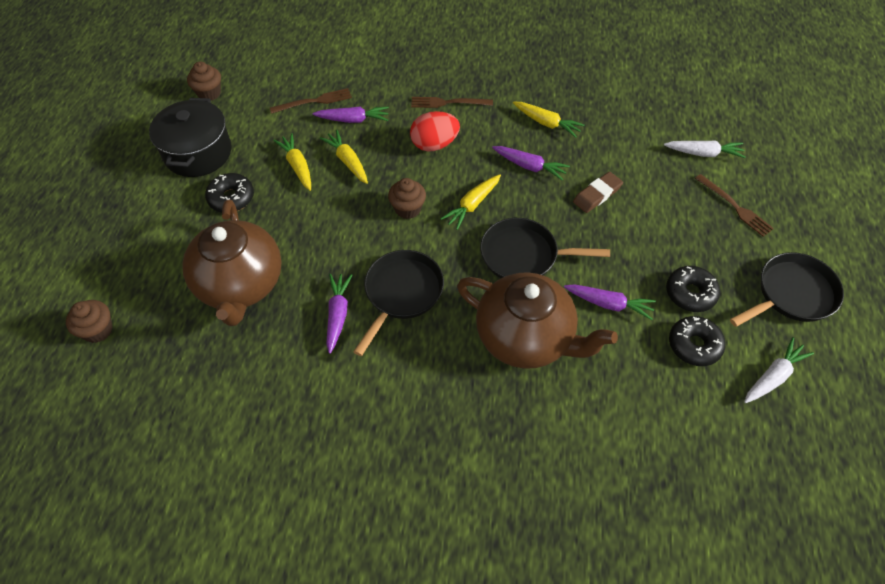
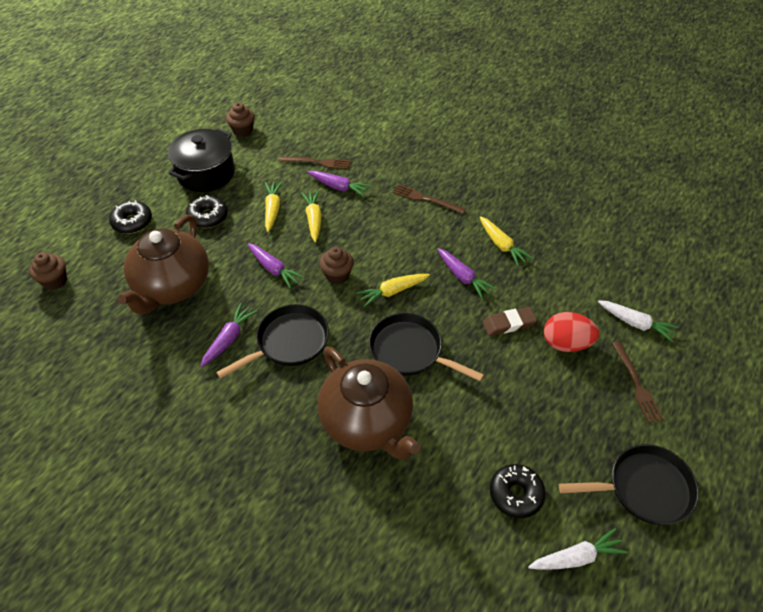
camera: 25 degrees right, 5 degrees down
red egg [410,111,460,151] -> red egg moved to [544,312,599,352]
purple carrot [564,284,656,320] -> purple carrot moved to [248,243,304,289]
black donut [666,266,720,312] -> black donut moved to [109,200,152,234]

